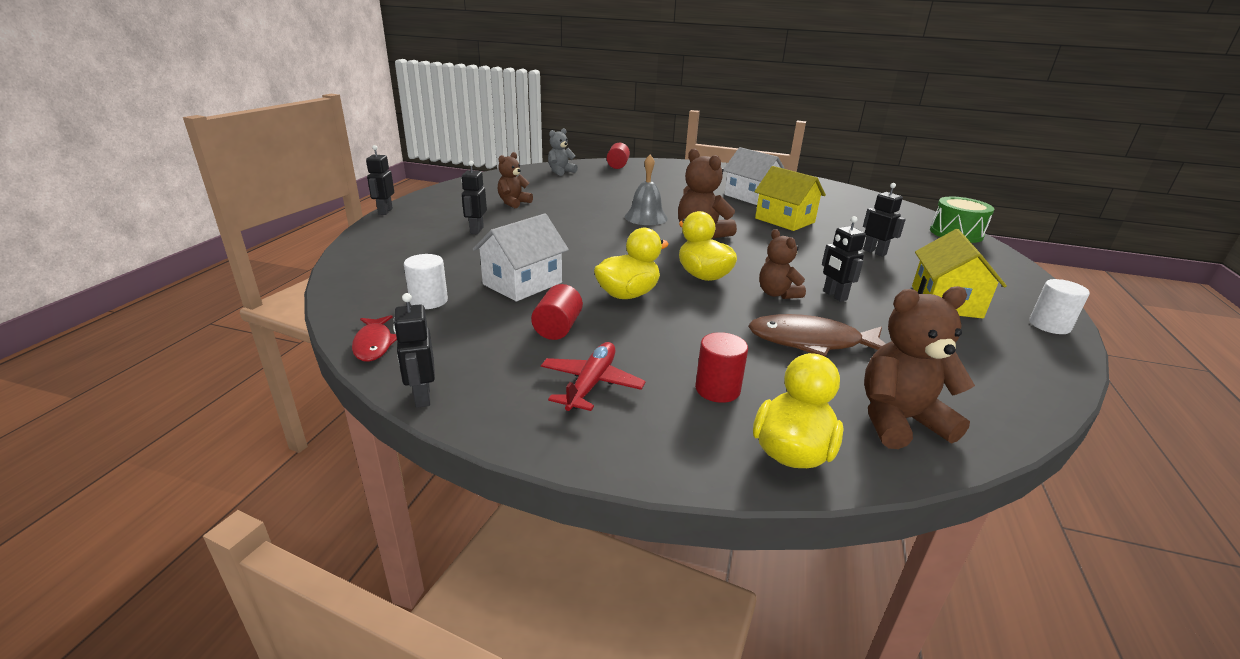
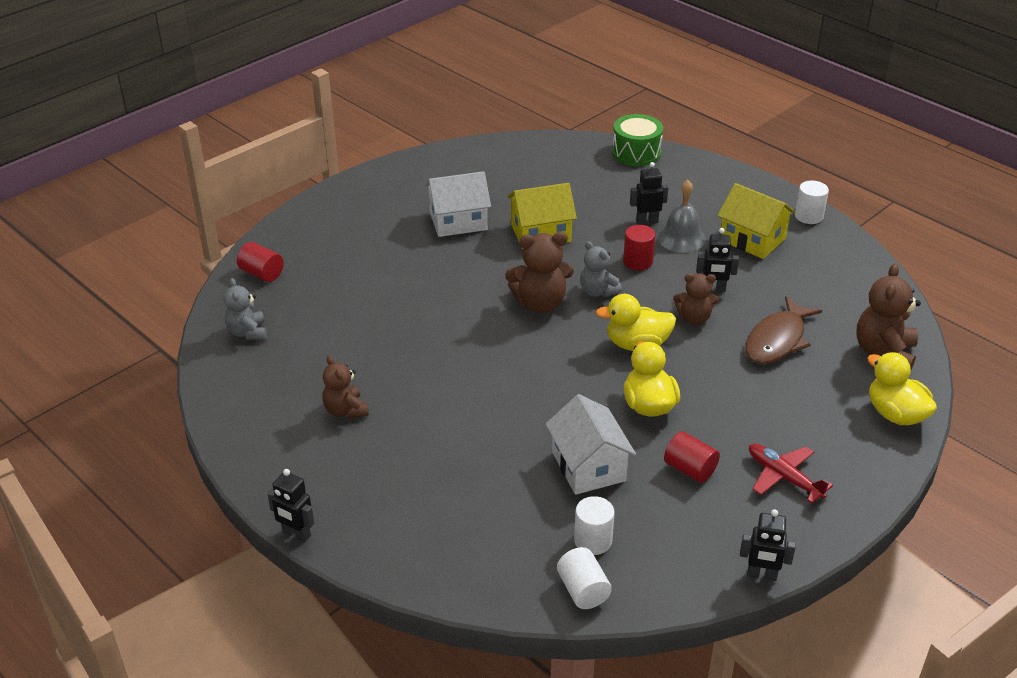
camera: 60 degrees left, 10 degrees up
red fish [352,315,397,362] -> none
black robot [461,161,487,234] -> none
grey bell [625,155,668,225] -> grey bell moved to [658,180,706,253]
red cylinder [695,332,748,403] -> red cylinder moved to [623,225,655,270]
none -> white cylinder [557,547,612,609]
none -> grey teddy bear [580,241,622,297]

